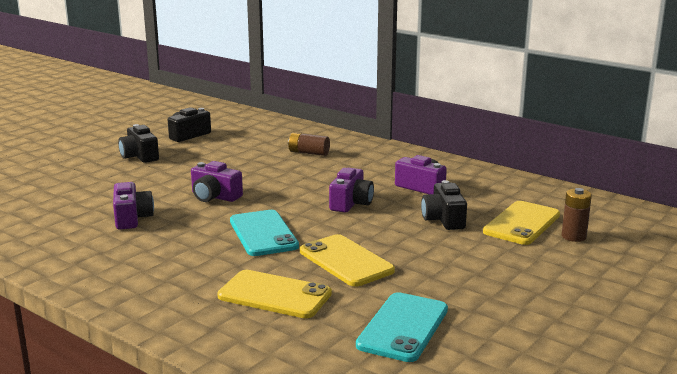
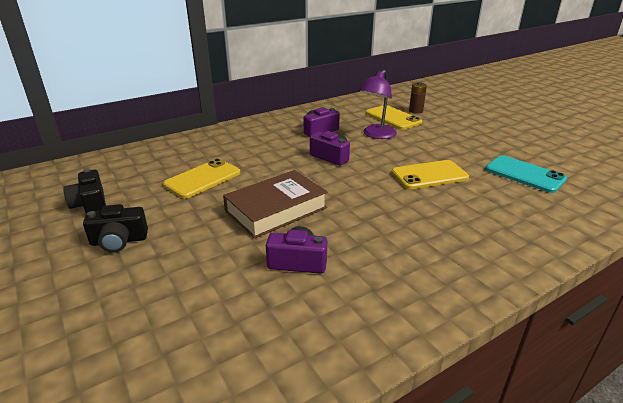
camera: 70 degrees left, 10 degrees up
purple camera [191,161,243,202] -> brown book [223,170,327,239]
yellow phone [217,270,332,318] -> yellow phone moved to [163,159,240,199]
turquoise phone [230,210,299,256] -> none
brown battery [288,133,330,156] -> none
black camera [421,180,467,230] -> purple lamp [359,70,397,139]

